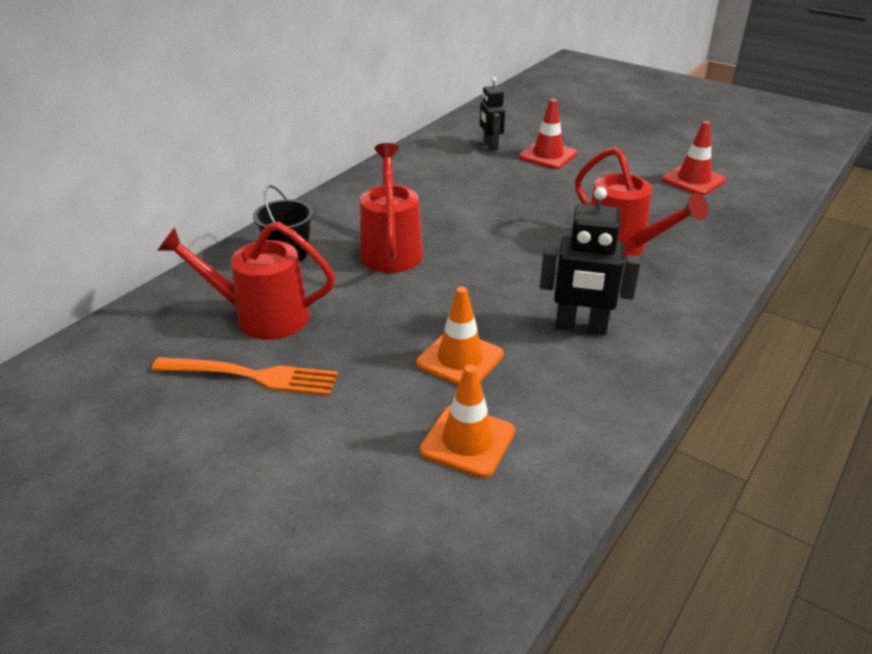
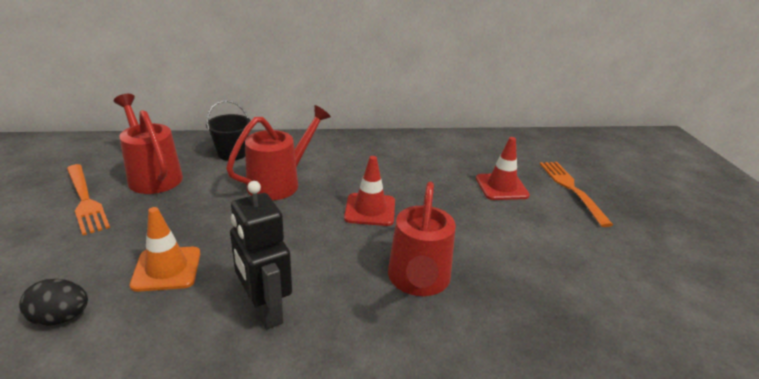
camera: 45 degrees right, 5 degrees down
orange traffic cone [420,365,515,478] -> black egg [19,279,88,326]
black robot [480,77,505,151] -> none
red traffic cone [662,121,726,196] -> red traffic cone moved to [344,156,395,226]
none -> orange fork [540,162,613,227]

